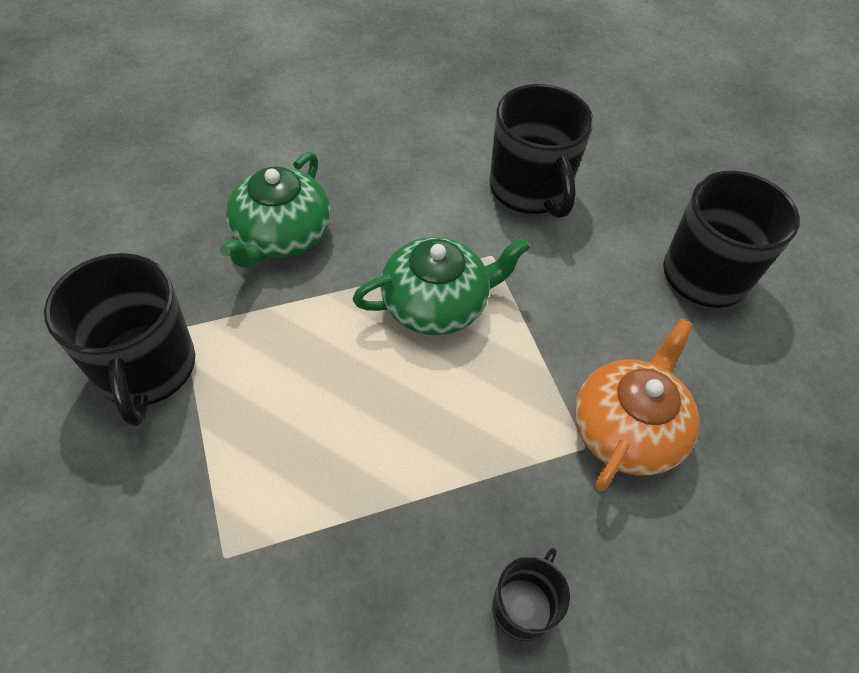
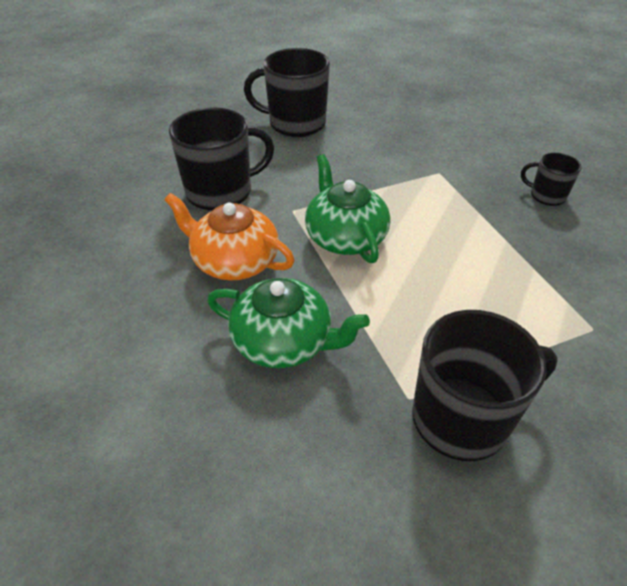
camera: 90 degrees left, 10 degrees down
orange teapot [575,319,699,491] -> orange teapot moved to [165,193,295,281]

